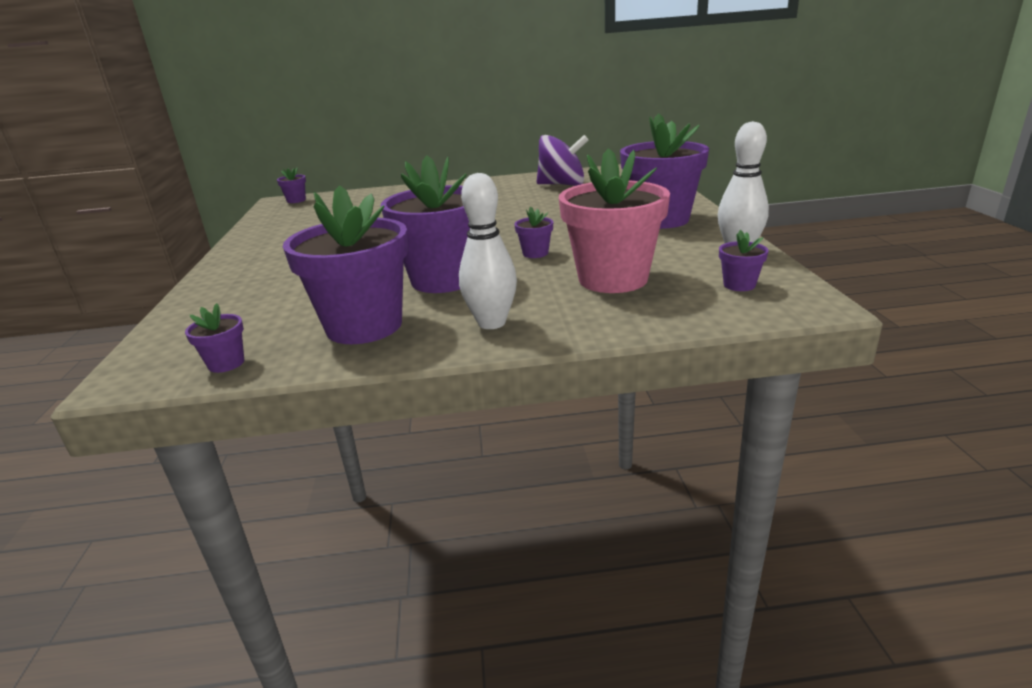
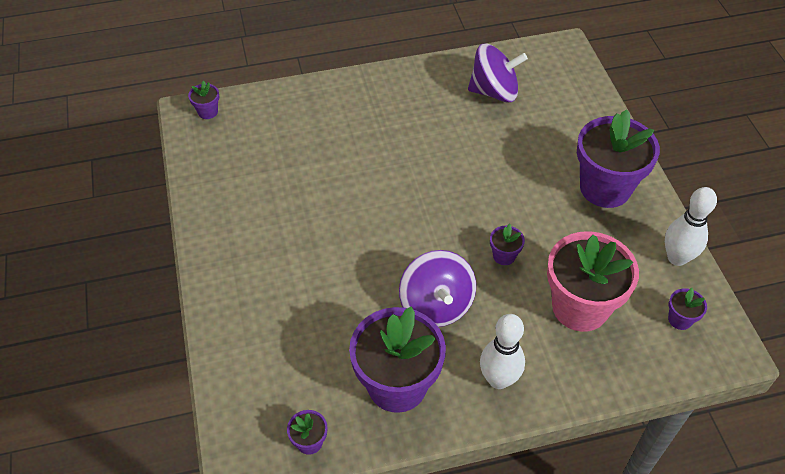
camera: 10 degrees left, 25 degrees up
purple flower pot [381,156,470,293] -> purple spinning top [399,250,476,327]

